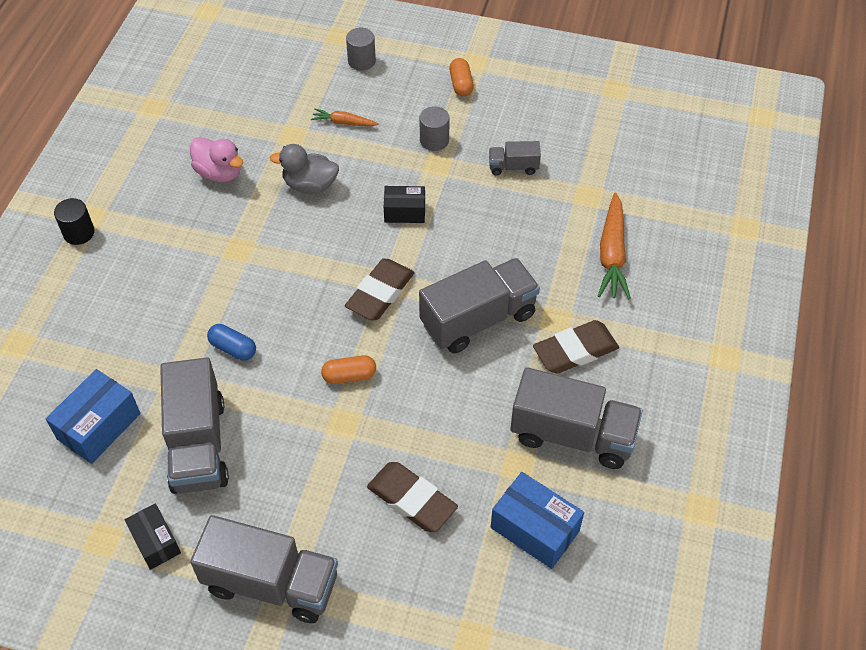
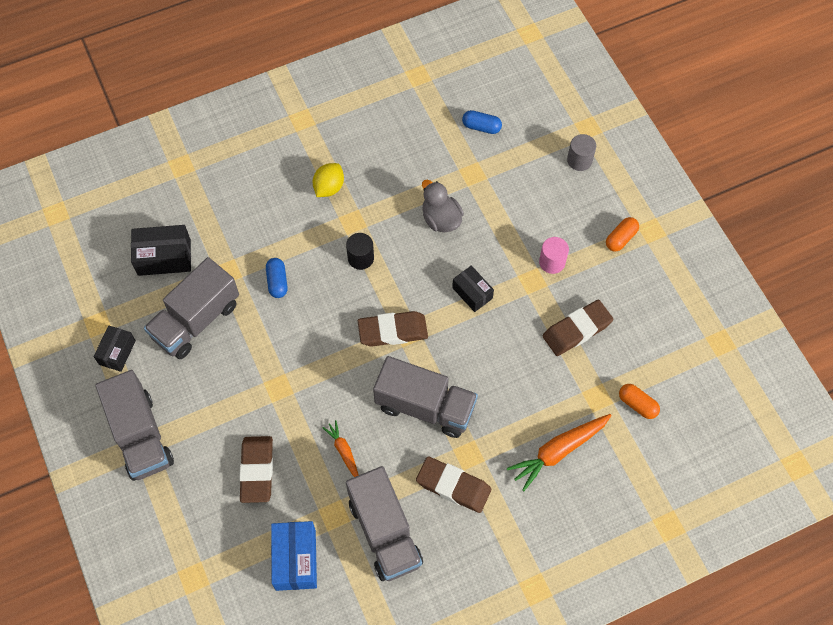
camera: 50 degrees right, 10 degrees up
blue box [46,369,140,464] -> black box [131,225,191,276]
black cylinder [54,198,95,245] -> black cylinder moved to [346,233,374,270]
pink duck [190,137,243,182] -> none
orange carrot [311,108,379,127] -> orange carrot moved to [322,420,359,477]
orange capsule [321,355,376,384] -> orange capsule moved to [619,384,660,419]
grey cylinder [420,106,450,151] -> pink cylinder [539,237,569,274]
grey truck [489,141,541,176] -> brown eraser [543,300,613,356]
none -> yellow lemon [313,163,344,197]
none -> blue capsule [462,110,502,134]

